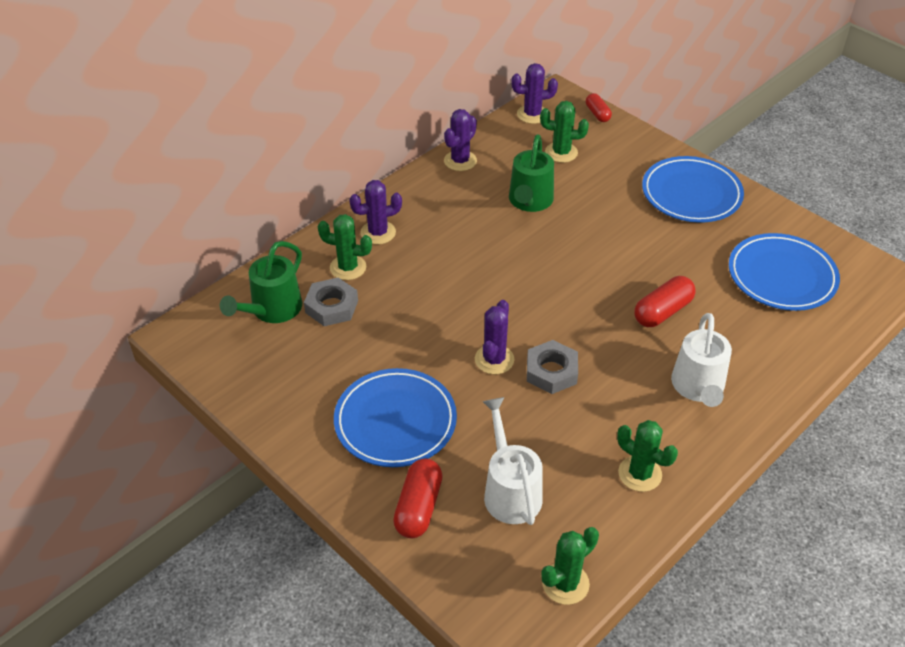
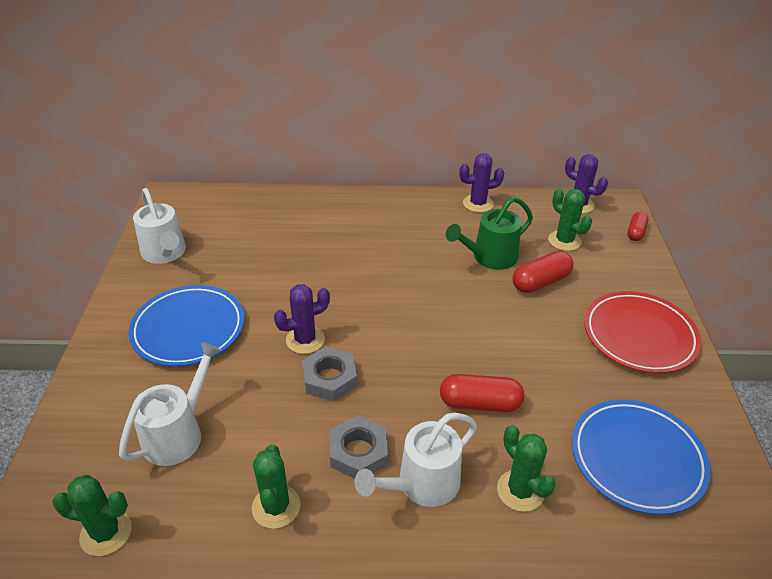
camera: 45 degrees right, 5 degrees down
green watering can [220,241,302,323] -> none
grey nut [304,278,358,326] -> grey nut moved to [330,415,388,479]
green cactus [318,214,372,280] -> green cactus moved to [497,425,556,512]
purple cactus [349,180,402,245] -> none
red capsule [393,458,443,539] -> red capsule moved to [513,251,573,293]
blue plate [642,156,744,223] -> red plate [584,291,701,373]
none -> white watering can [133,188,186,264]

